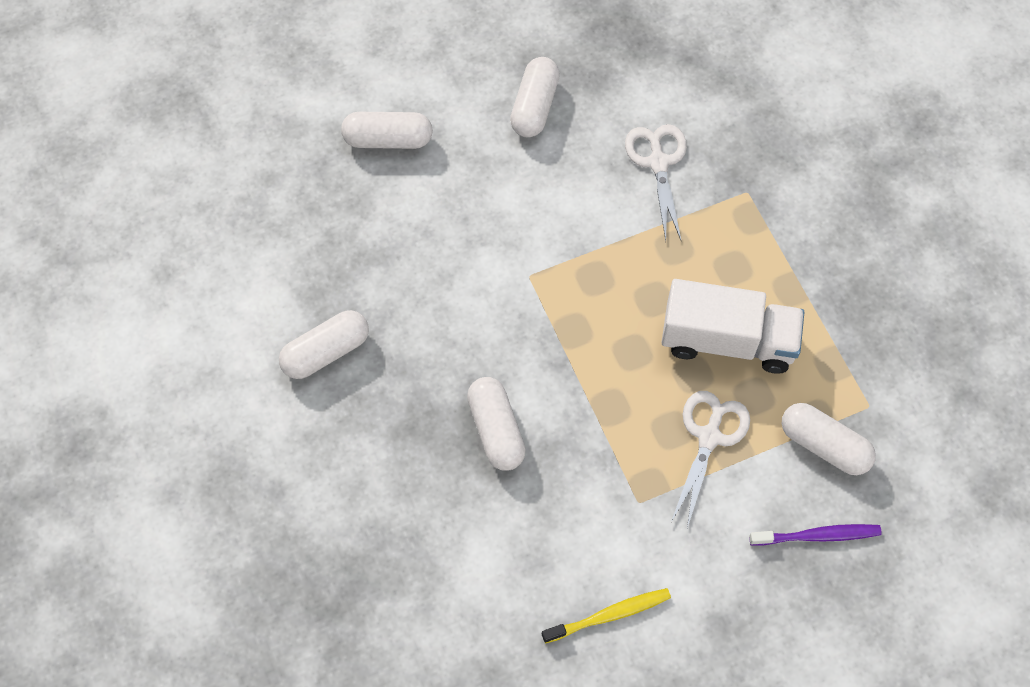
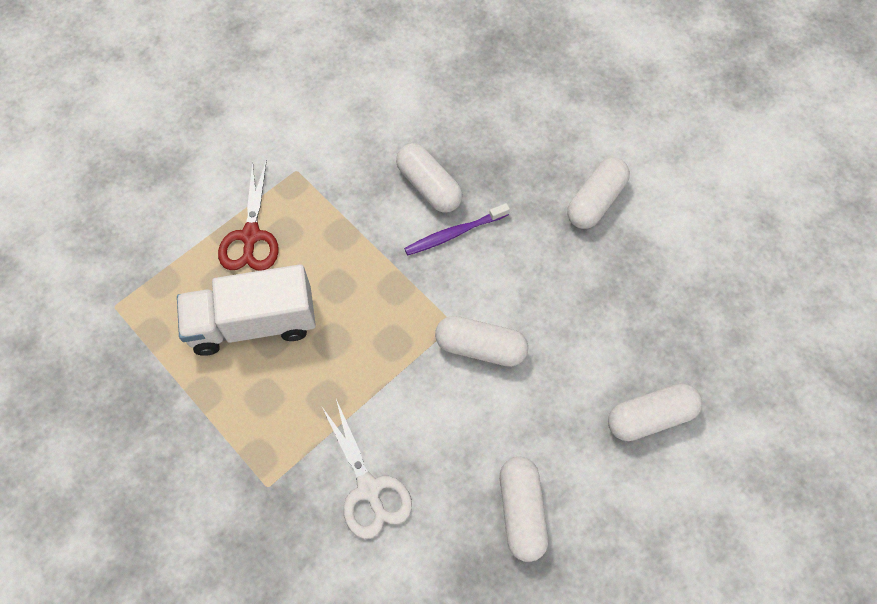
camera: 160 degrees right, 0 degrees up
yellow toothbrush [542,588,671,644] -> none
white scissors [671,391,750,528] -> red scissors [218,160,279,271]
purple toothbrush [749,524,882,546] -> purple toothbrush moved to [404,203,510,255]
white capsule [782,403,876,475] -> white capsule moved to [435,316,528,367]

